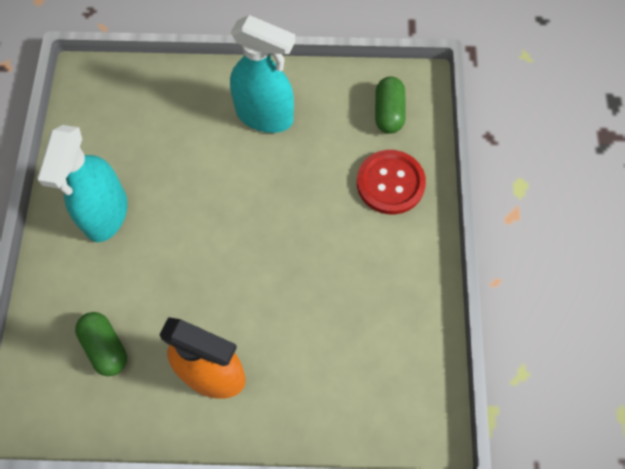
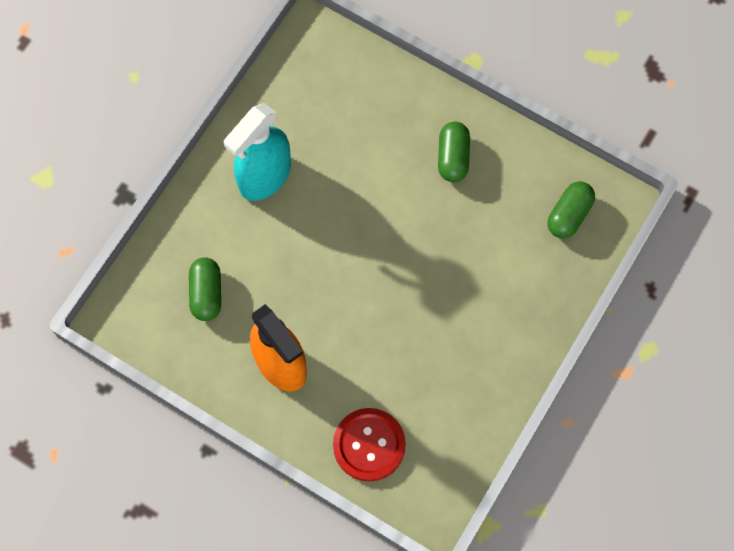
camera: 30 degrees right, 5 degrees up
turquoise spray bottle [230,15,295,133] -> green capsule [438,122,470,182]
red button [357,150,426,214] -> red button moved to [333,408,406,481]

